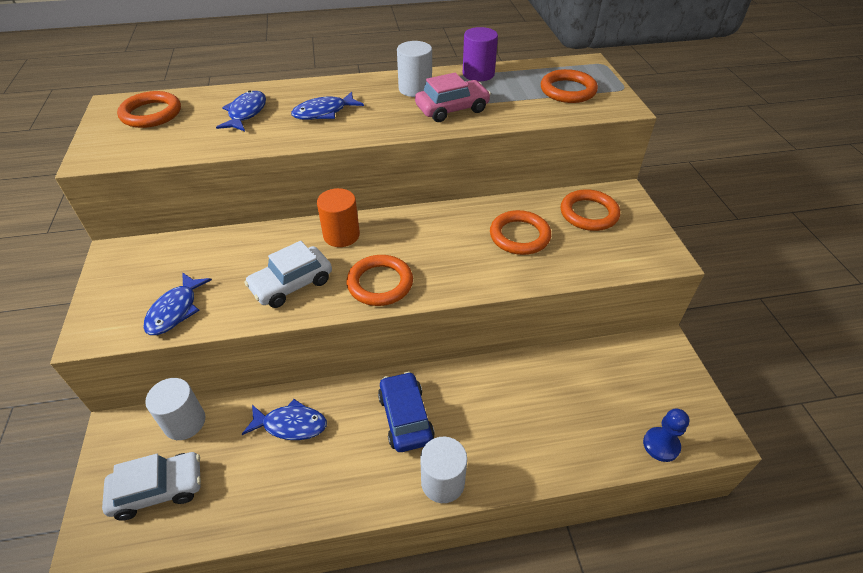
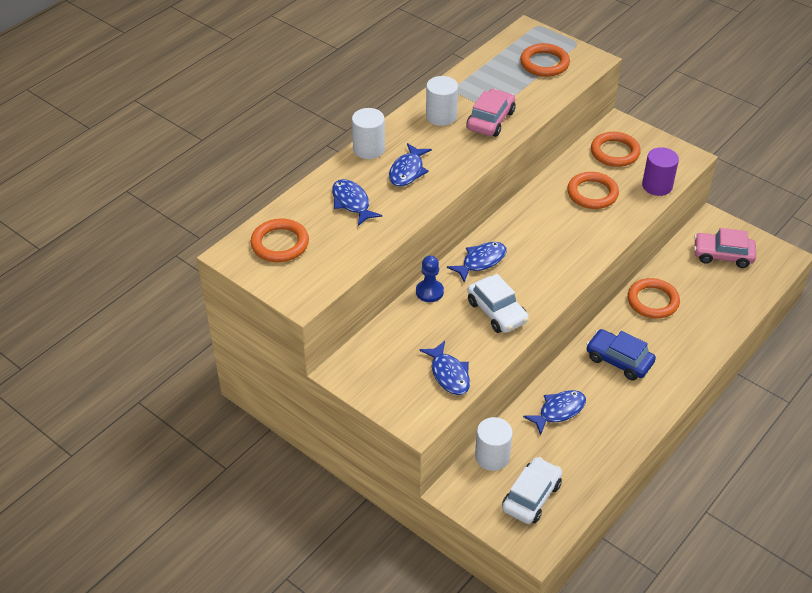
camera: 40 degrees left, 0 degrees up
white car [244,241,332,308] -> white car turned 45 degrees counterclockwise [467,274,529,333]
orange cylinder [317,188,360,247] -> blue fish [447,242,507,282]
orange ring [346,255,413,306] -> orange ring moved to [628,278,680,319]
white cylinder [420,437,467,503] -> white cylinder moved to [352,108,385,159]
purple cylinder [463,27,498,81] -> purple cylinder moved to [642,147,679,196]
blue pawn [643,408,690,462] -> blue pawn moved to [416,255,444,302]
none -> pink car [694,228,756,268]

